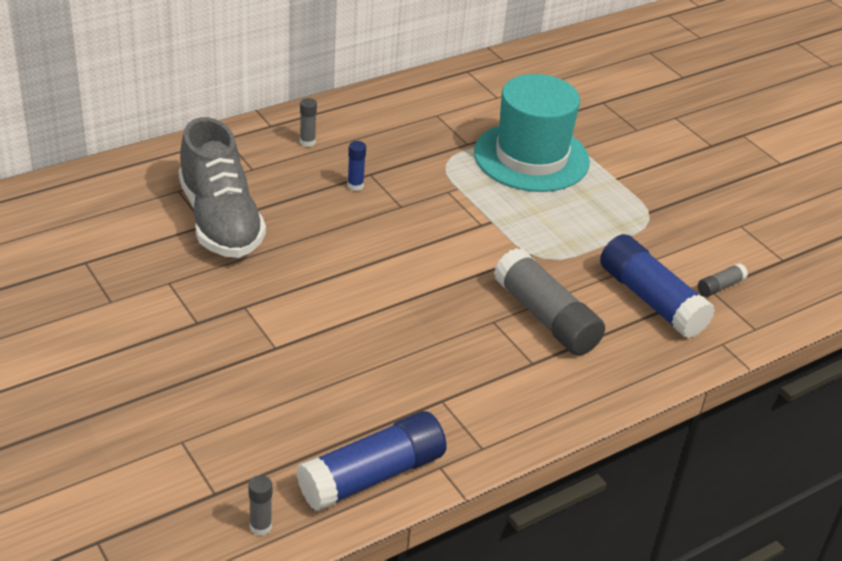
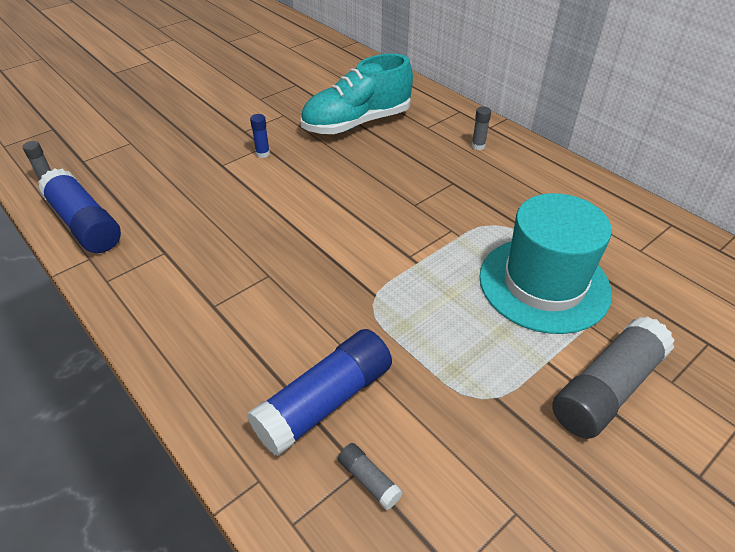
camera: 85 degrees right, 5 degrees up
grey shoe [179,117,266,258] -> turquoise shoe [301,54,413,134]
blue glue stick [347,141,366,191] -> blue glue stick moved to [250,114,270,158]
grey glue stick [494,248,605,356] -> grey glue stick moved to [552,316,675,439]

